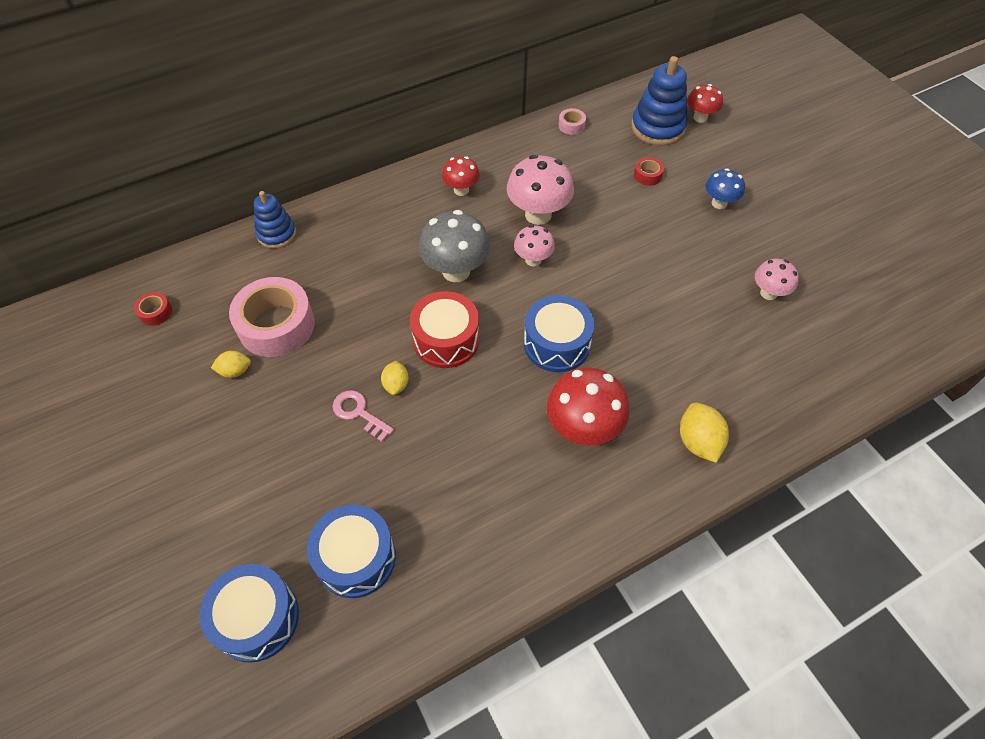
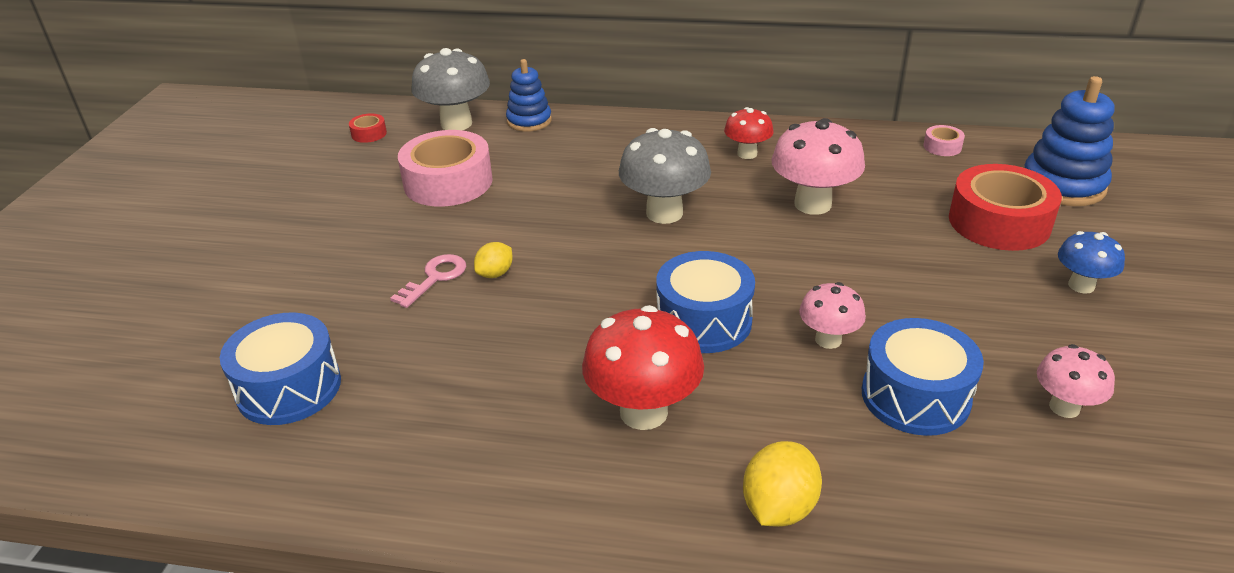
camera: 40 degrees right, 20 degrees down
blue drum [199,564,299,663] -> blue drum moved to [862,318,984,436]
yellow lemon [211,351,251,378] -> none
pink key [333,390,394,442] -> pink key turned 45 degrees clockwise [390,254,466,308]
red drum [410,291,479,368] -> none
pink mushroom [514,225,555,266] -> pink mushroom moved to [799,282,866,349]
red tape [634,157,664,186] -> red tape [949,164,1062,251], size x2.33
red mushroom [687,84,723,123] -> none
none -> grey mushroom [411,48,490,130]

